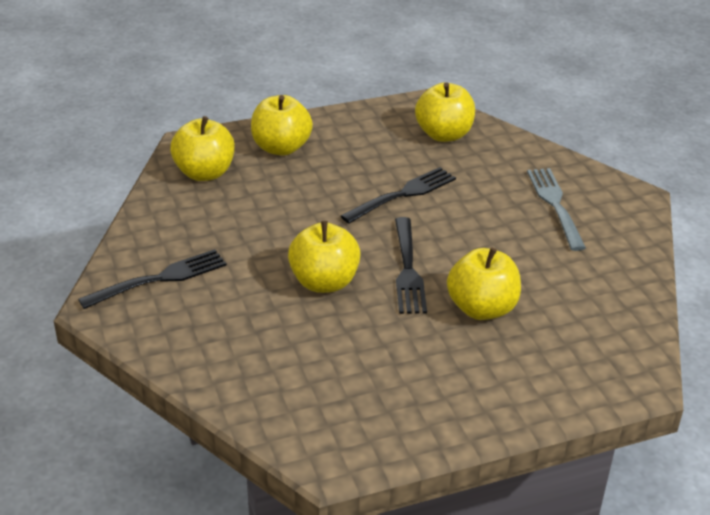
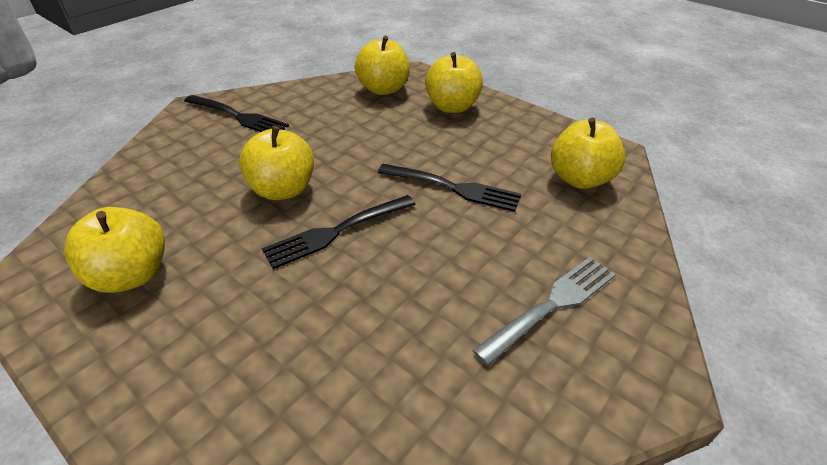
camera: 60 degrees right, 5 degrees up
yellow apple [447,248,521,320] -> yellow apple moved to [64,207,165,293]

